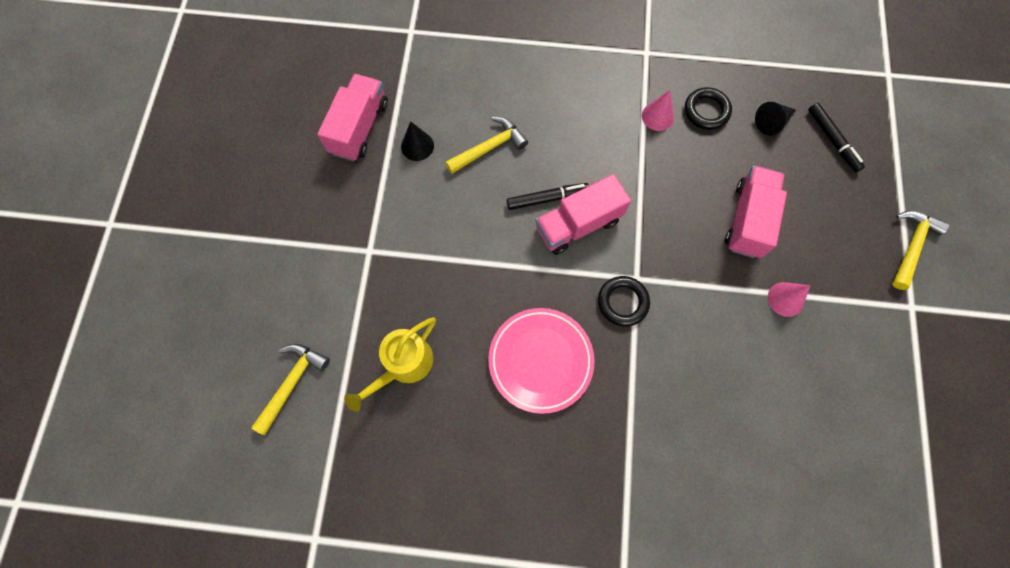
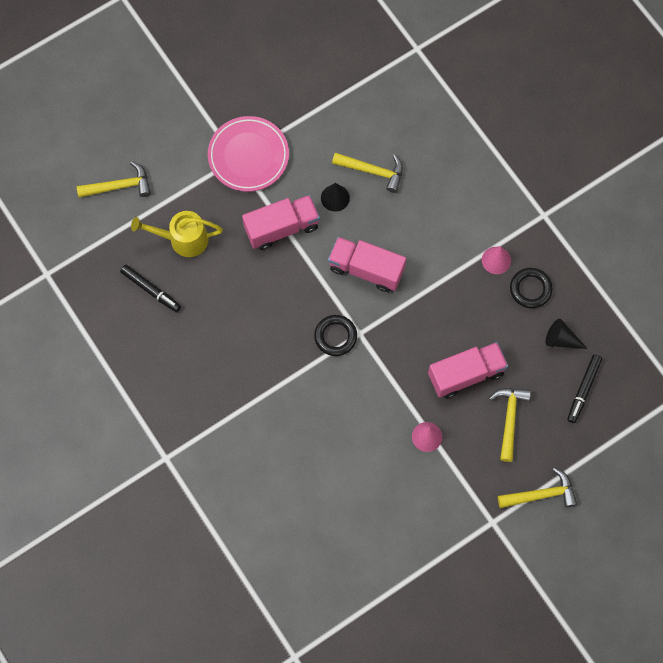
camera: 50 degrees right, 0 degrees up
pink truck [317,74,388,161] -> pink truck moved to [242,195,320,250]
black cone [401,121,434,161] -> black cone moved to [321,183,350,212]
pink plate [488,308,595,414] -> pink plate moved to [208,116,289,192]
black marker [507,183,589,210] -> black marker moved to [120,265,181,313]
none -> yellow hammer [489,388,531,462]

